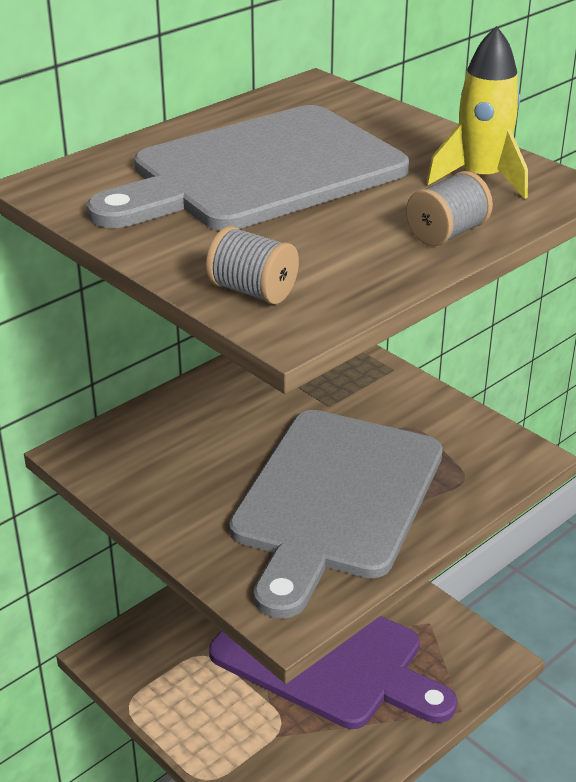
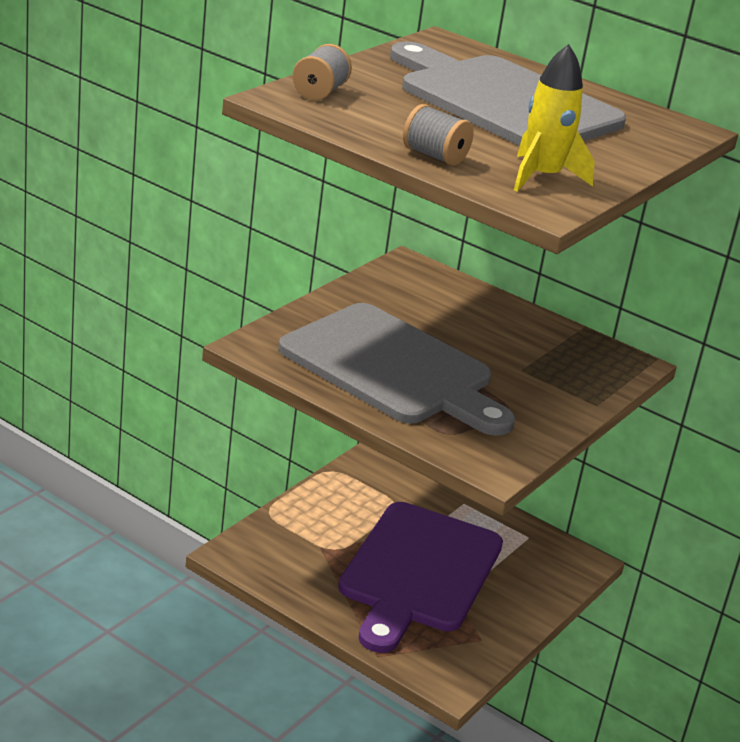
camera: 75 degrees right, 5 degrees down
grey cutting board [229,410,443,619] -> grey cutting board turned 150 degrees counterclockwise [278,303,515,436]

